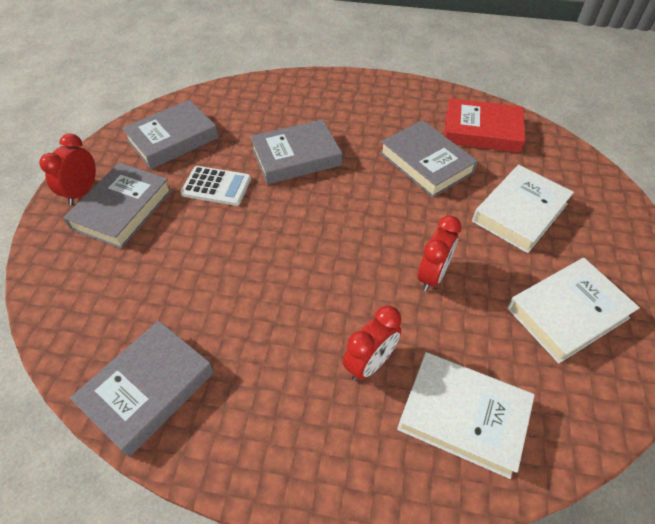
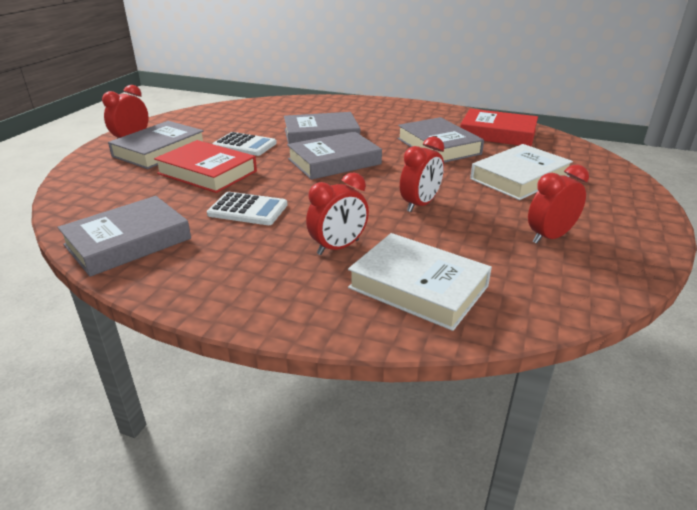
camera: 10 degrees right, 20 degrees down
grey book [122,99,219,169] -> grey book moved to [287,131,382,180]
white book [507,258,640,363] -> red clock [528,164,589,244]
none -> red book [154,140,257,193]
none -> white calculator [207,192,288,225]

